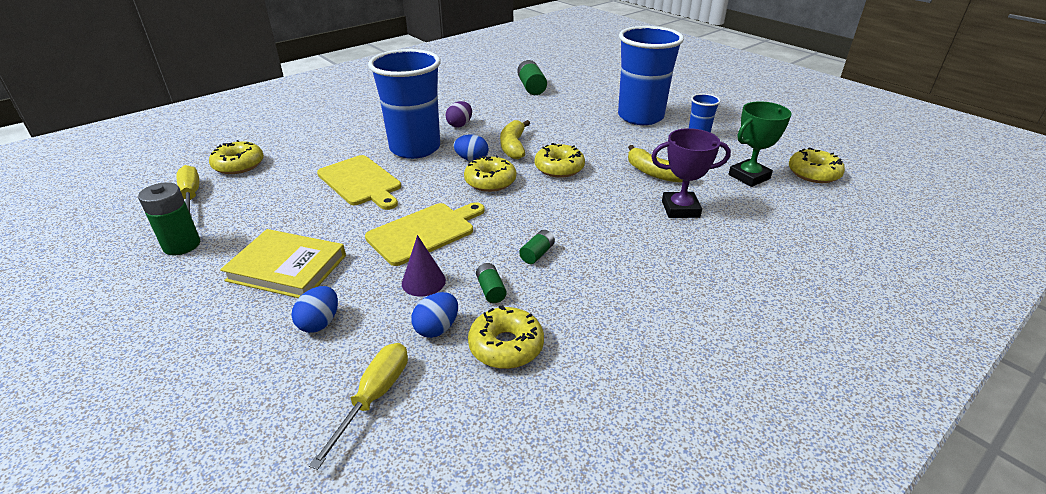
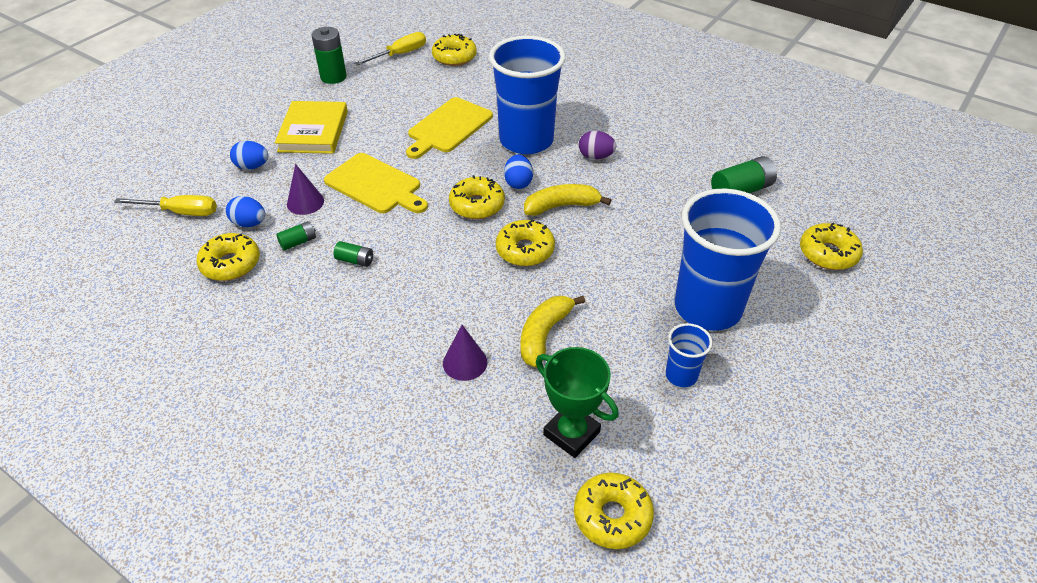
camera: 75 degrees right, 10 degrees up
purple trophy [651,128,731,218] -> purple cone [443,325,487,381]
none -> yellow donut [800,222,863,270]

